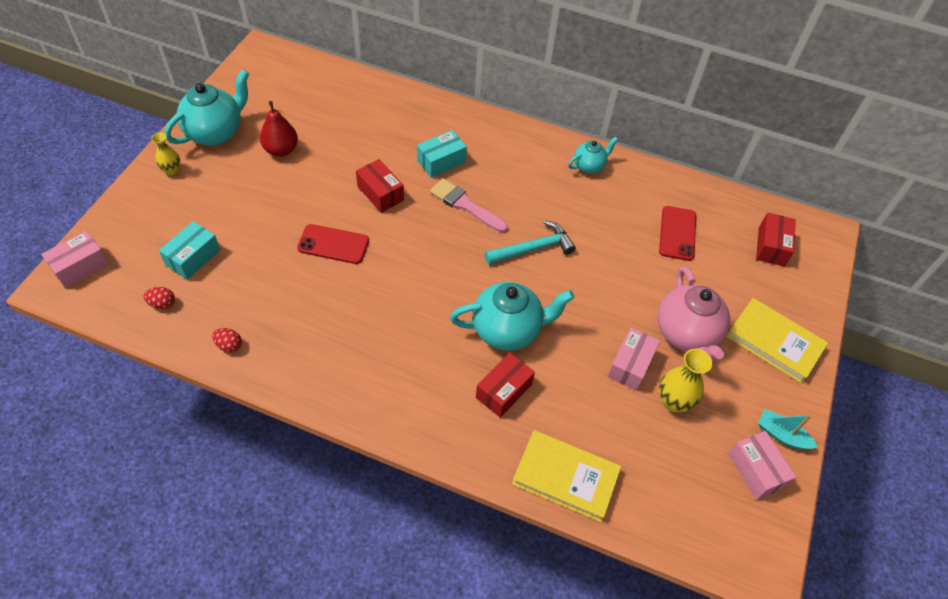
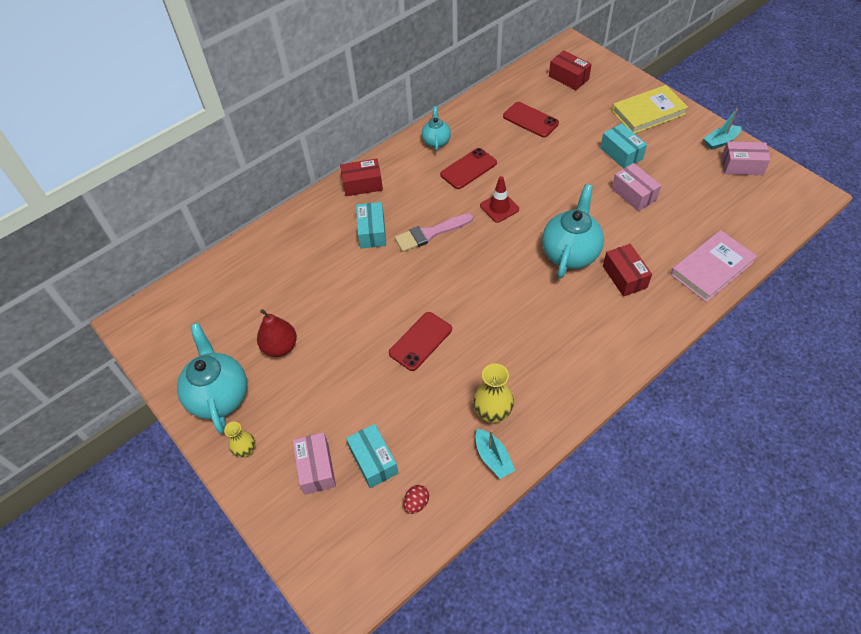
camera: 55 degrees left, 0 degrees up
pink box [41,231,109,288] -> pink box moved to [292,432,336,495]
red egg [212,328,242,352] -> turquoise boat [475,429,515,479]
red box [356,159,404,213] -> red box moved to [340,159,383,196]
turquoise hammer [485,220,576,265] -> red traffic cone [480,176,519,223]
yellow book [512,430,621,522] -> pink book [670,230,757,302]
pink teapot [658,266,730,363] -> turquoise box [600,123,647,169]
yellow vase [659,349,712,412] -> yellow vase moved to [473,363,514,423]
none -> red phone [440,148,497,189]

